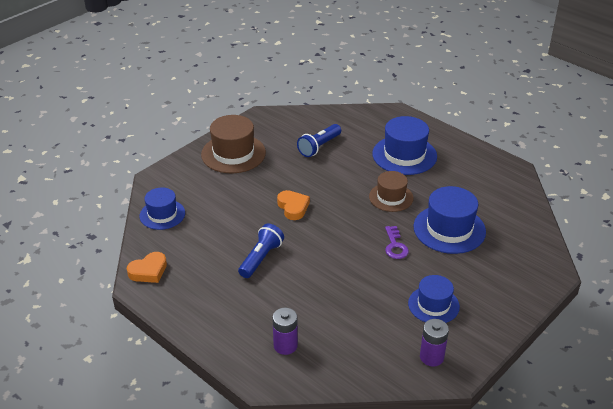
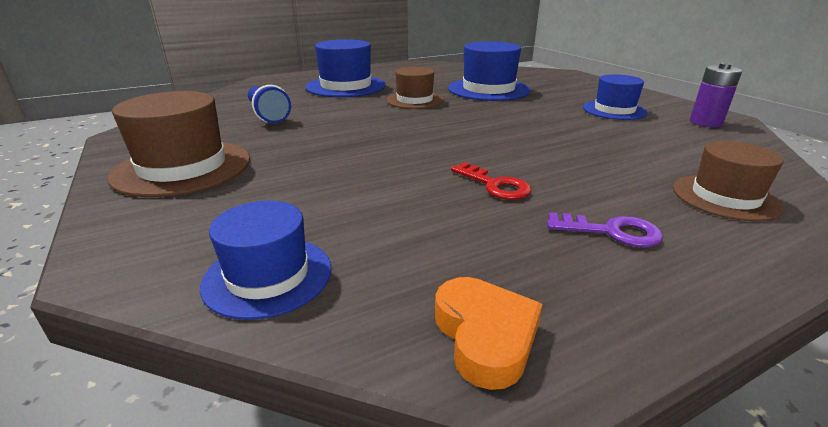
camera: 70 degrees left, 10 degrees down
blue flashlight [238,224,284,278] -> red key [451,162,531,200]
purple battery [272,308,298,355] -> brown hat [673,141,784,221]
orange heart [277,190,310,220] -> none
purple key [385,226,409,259] -> purple key moved to [547,213,663,247]

